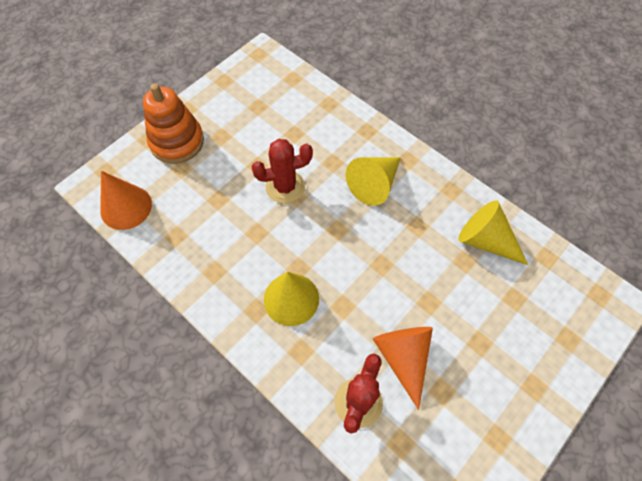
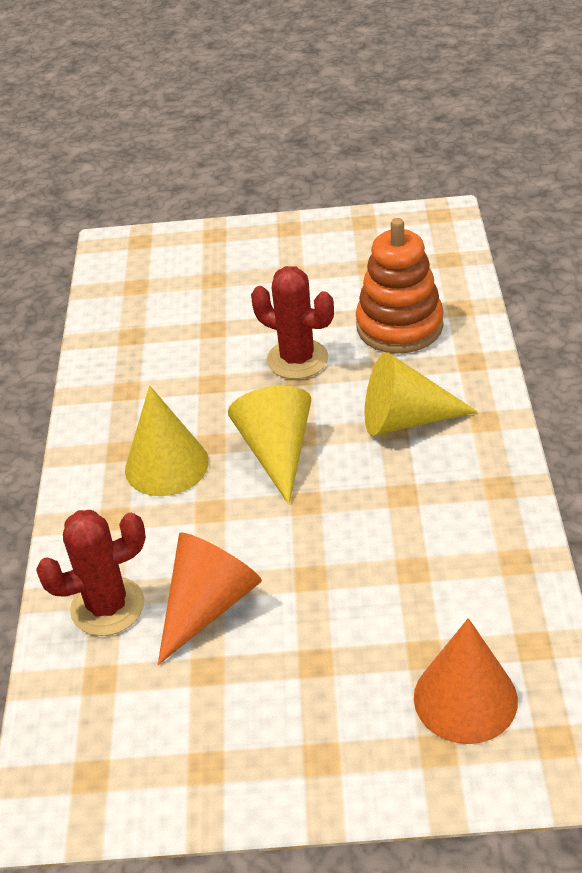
camera: 50 degrees right, 20 degrees down
orange cone [100,171,152,230] -> orange cone moved to [414,618,518,744]
orange stacking toy [143,83,204,164] -> orange stacking toy moved to [356,218,444,354]
yellow cone [458,200,528,265] -> yellow cone moved to [228,386,311,505]

